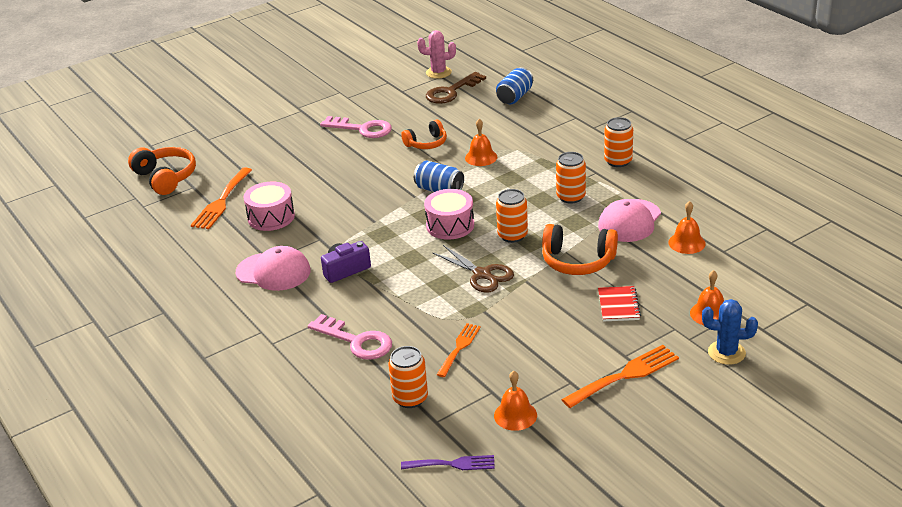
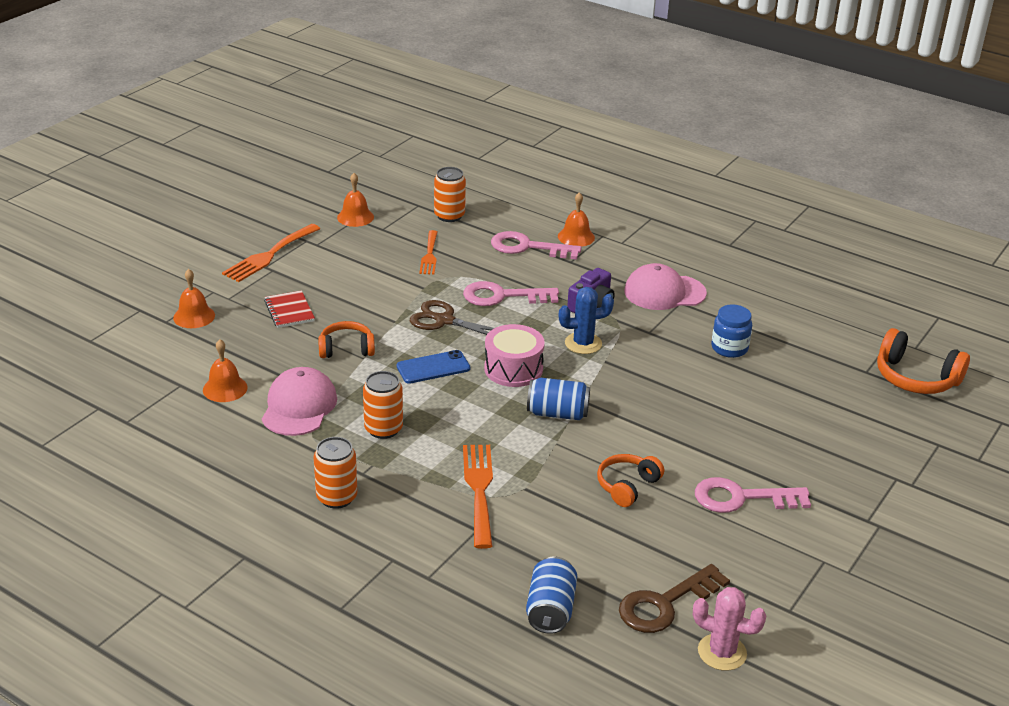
camera: 155 degrees right, 0 degrees up
orange fork [191,167,252,229] -> orange fork moved to [463,445,493,549]
pink drum [243,182,295,231] -> blue jar [711,304,752,358]
purple fork [401,455,495,470] -> none
pink cactus [417,30,456,79] -> pink cactus turned 45 degrees clockwise [693,587,766,671]
brown key [426,72,486,104] -> brown key turned 150 degrees counterclockwise [619,564,730,633]
orange bell [465,119,497,166] -> orange bell moved to [558,192,595,247]
orange can [496,189,528,243] -> blue phone [397,350,470,384]
orange headphones [542,224,618,275] -> orange headphones [318,321,375,358], size x0.66
blue cactus [702,299,758,365] -> blue cactus moved to [559,287,614,354]
none -> pink key [463,281,559,306]

